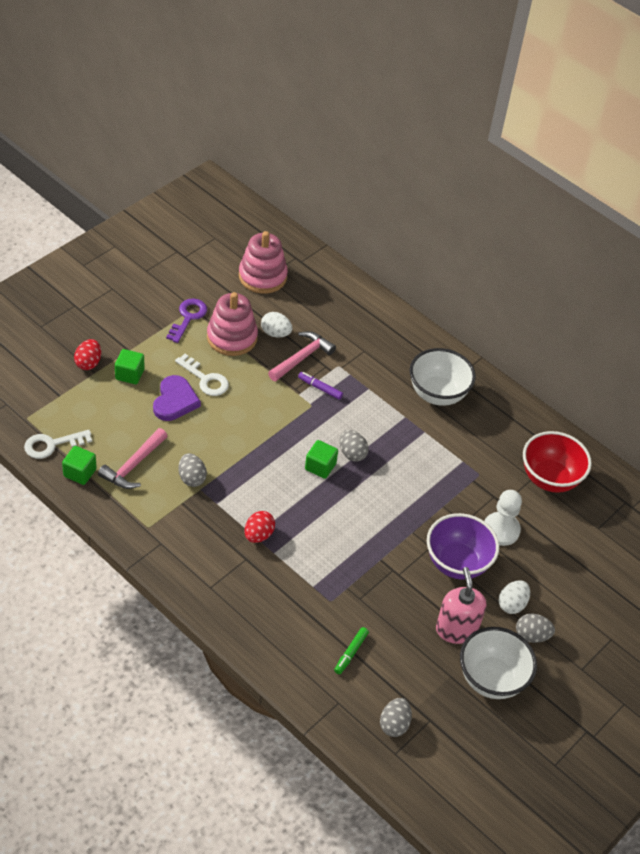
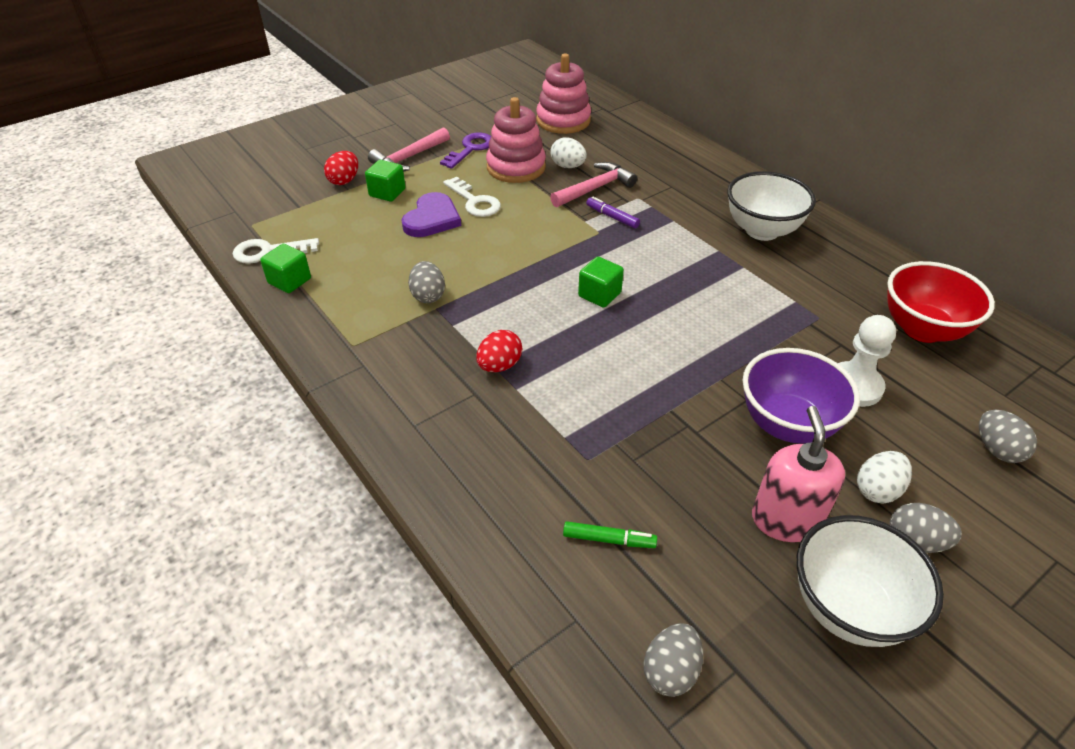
camera: 15 degrees right, 5 degrees down
pink hammer [98,428,167,489] -> pink hammer moved to [368,127,450,171]
green marker [334,627,369,674] -> green marker turned 120 degrees counterclockwise [563,521,657,548]
grey egg [340,430,369,462] -> grey egg moved to [979,410,1037,463]

